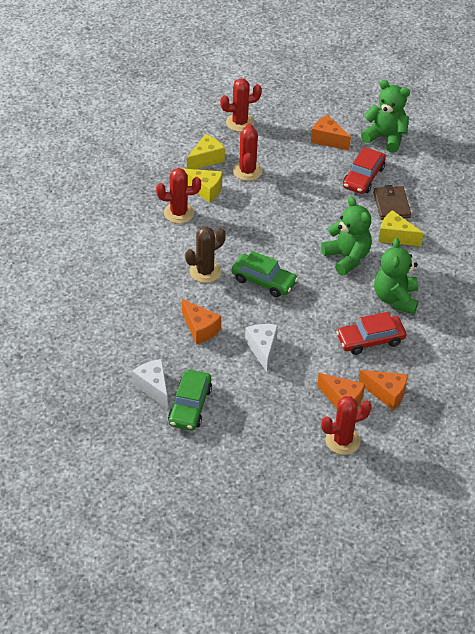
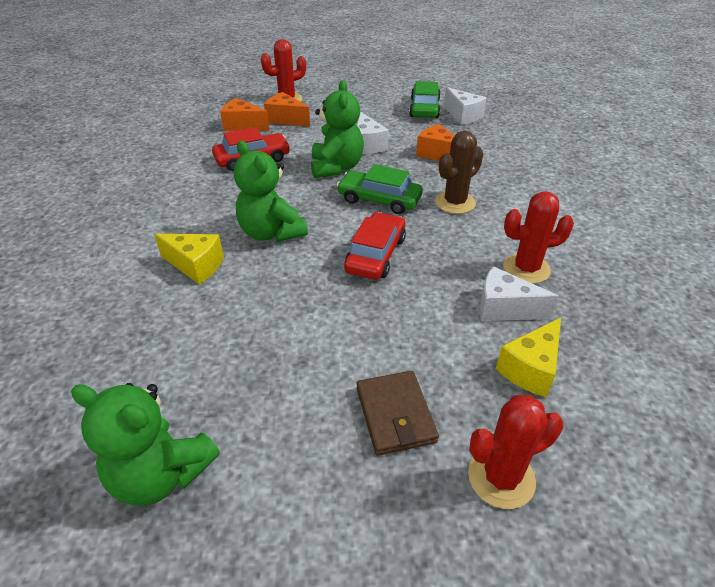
camera: 175 degrees right, 5 degrees down
yellow cheese [182,168,223,203] -> white cheese [479,266,559,321]
red cactus [233,124,262,181] -> none
orange cheese [311,115,351,151] -> none
red car [343,147,386,194] -> red car moved to [344,212,406,280]
brown wallet [373,185,411,220] -> brown wallet moved to [357,371,439,455]
green teddy bear [374,238,418,314] -> green teddy bear moved to [311,80,364,178]

